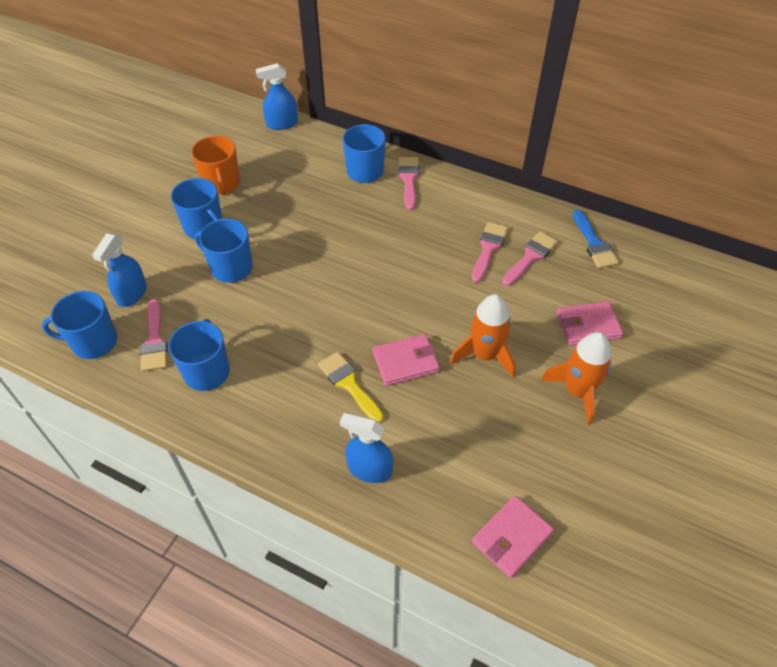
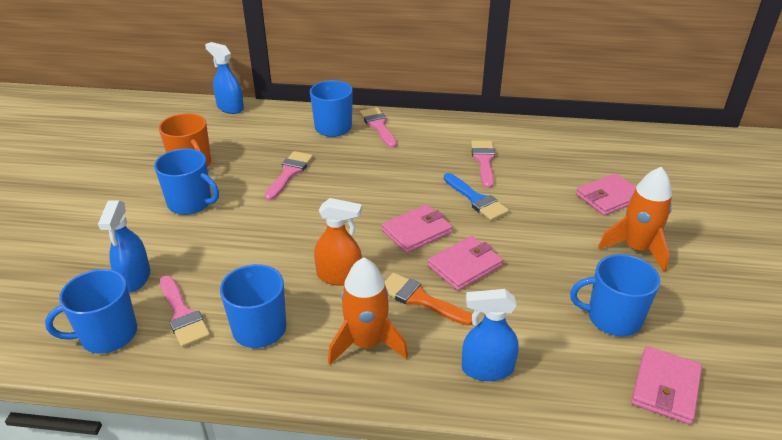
camera: 20 degrees left, 15 degrees down
blue mug [195,219,253,283] -> blue mug moved to [570,254,660,336]
blue spray bottle [256,63,298,130] -> blue spray bottle turned 75 degrees clockwise [205,42,244,114]
yellow brush [318,352,384,423] -> orange brush [385,273,472,326]
orange rocket [450,294,515,377] -> orange rocket moved to [328,257,408,365]
pink brush [502,231,558,286] -> pink brush moved to [264,151,313,200]
blue brush [573,210,619,268] -> blue brush moved to [444,173,509,221]
none -> orange spray bottle [314,198,362,286]
none -> pink wallet [382,205,452,253]

